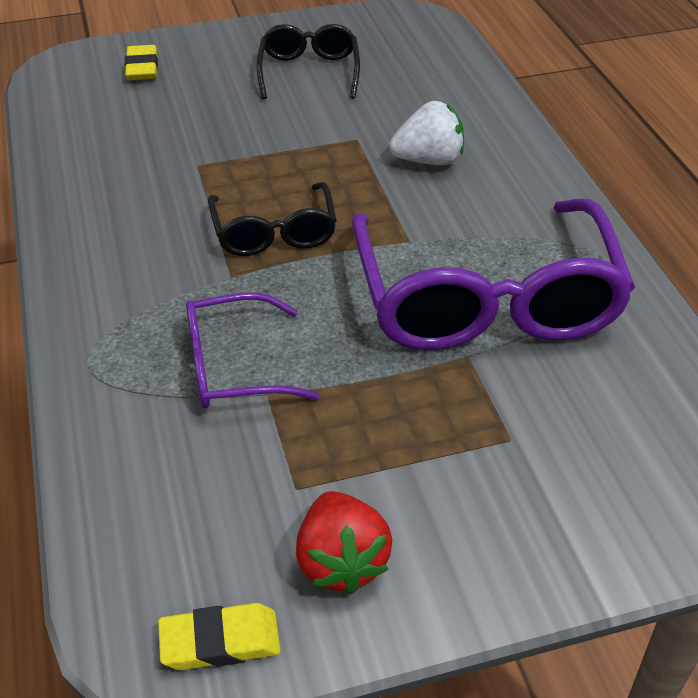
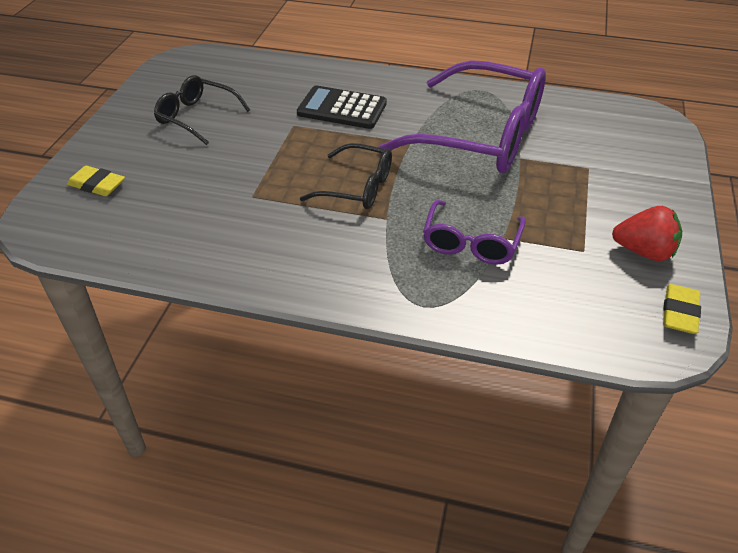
camera: 60 degrees left, 0 degrees up
white strawberry [389,101,464,165] -> black calculator [297,86,387,129]

